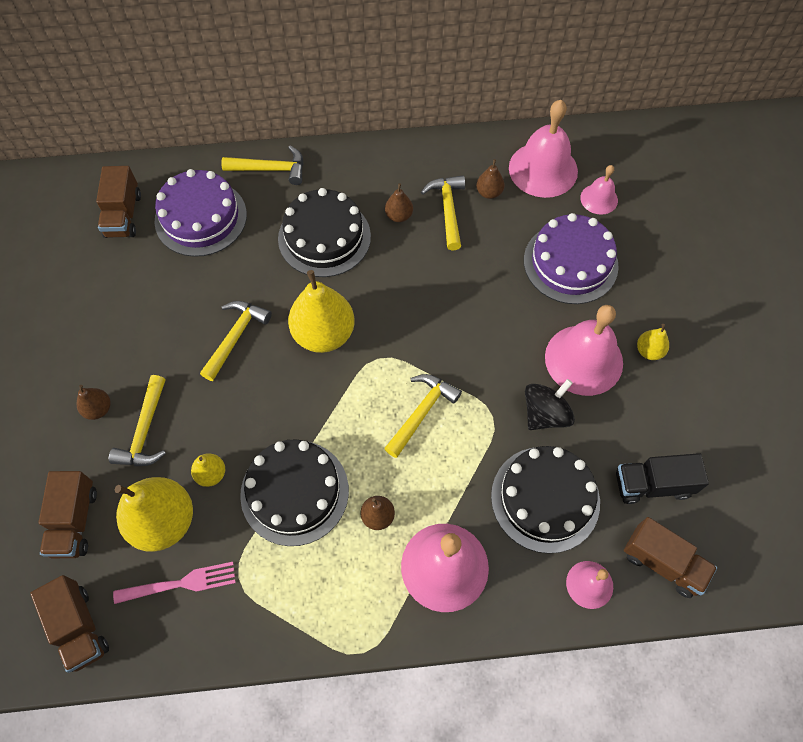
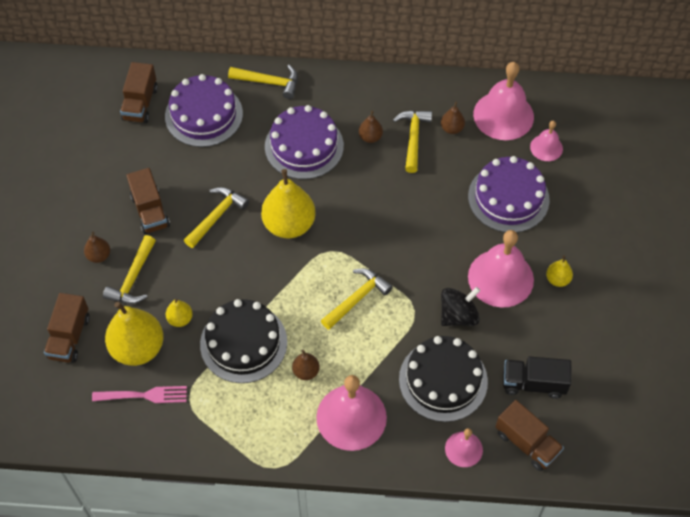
camera: 10 degrees right, 5 degrees down
brown truck [30,575,109,673] -> brown truck moved to [127,168,170,234]
black cake [278,188,371,277] -> purple cake [265,105,344,179]

